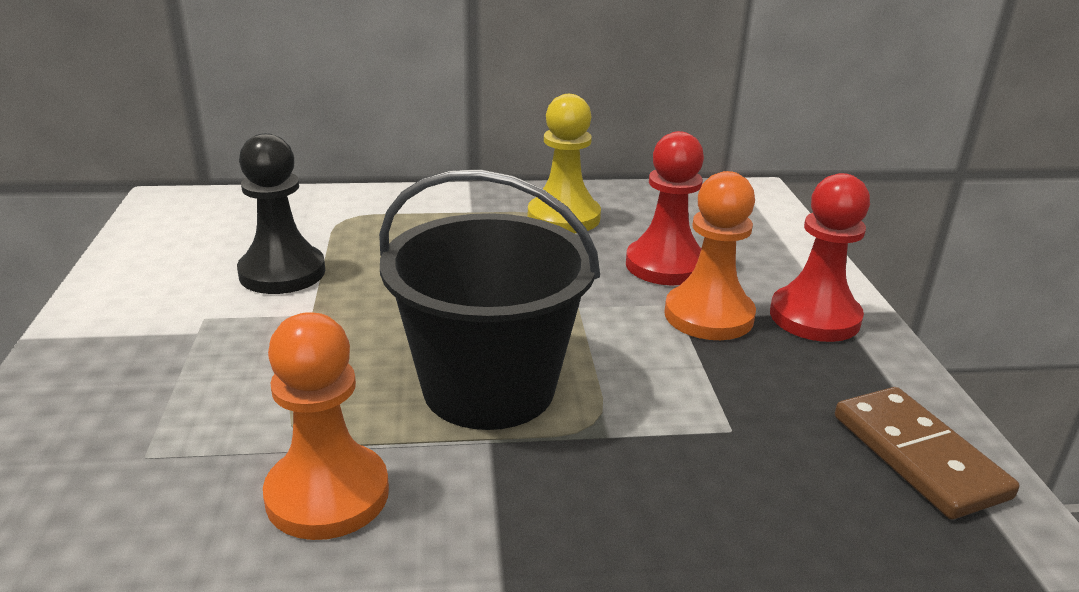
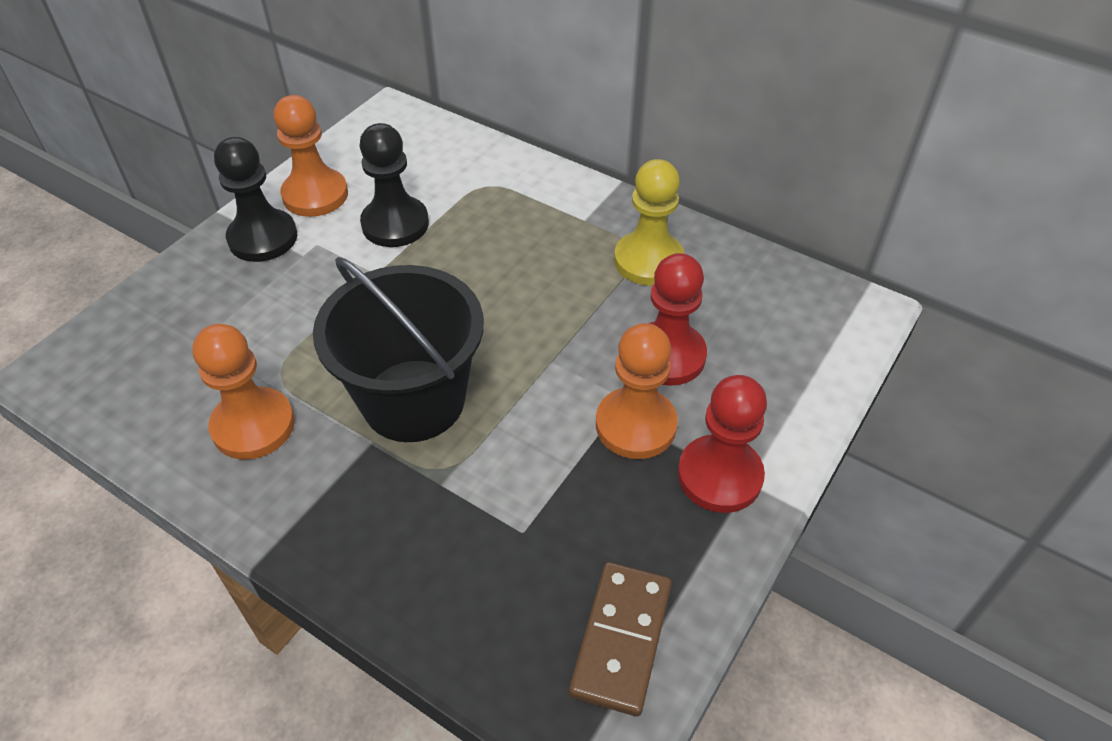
camera: 40 degrees right, 20 degrees up
none -> black pawn [214,137,297,262]
none -> orange pawn [274,95,348,217]

